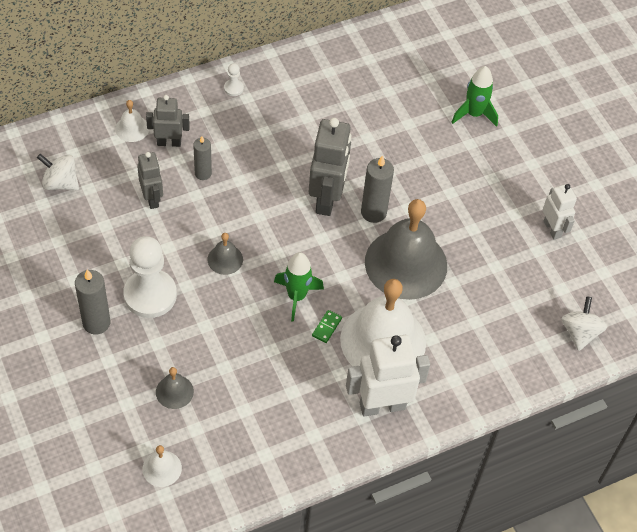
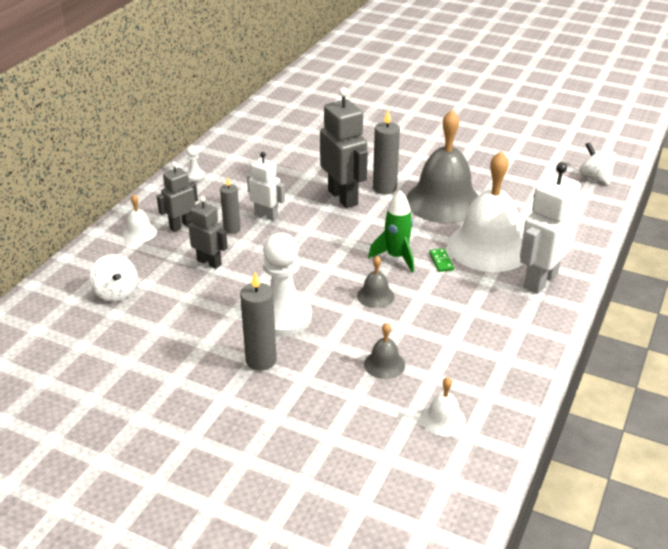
camera: 35 degrees left, 20 degrees down
white spinning top [37,154,79,190] -> white spinning top turned 105 degrees counterclockwise [89,254,137,302]
grey bell [208,233,243,275] -> grey bell moved to [357,256,395,308]
green rocket [451,66,498,127] -> none
white robot [543,184,577,240] -> white robot moved to [247,152,285,221]

